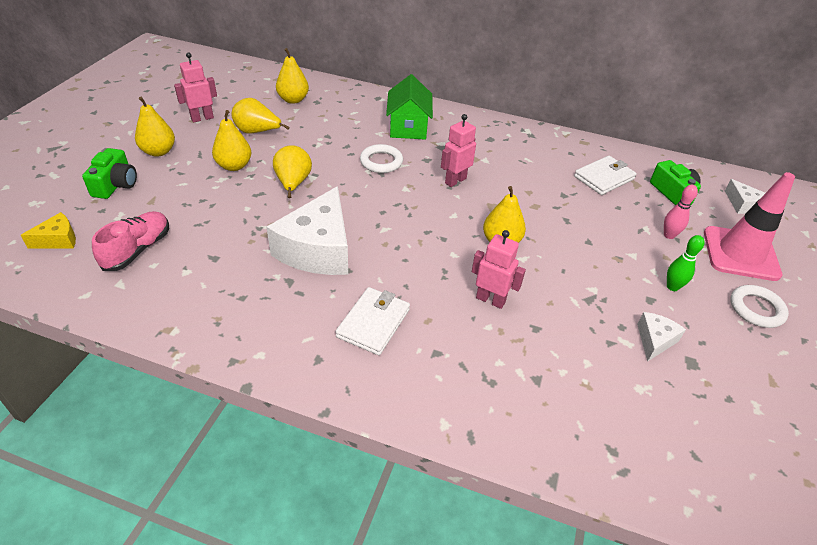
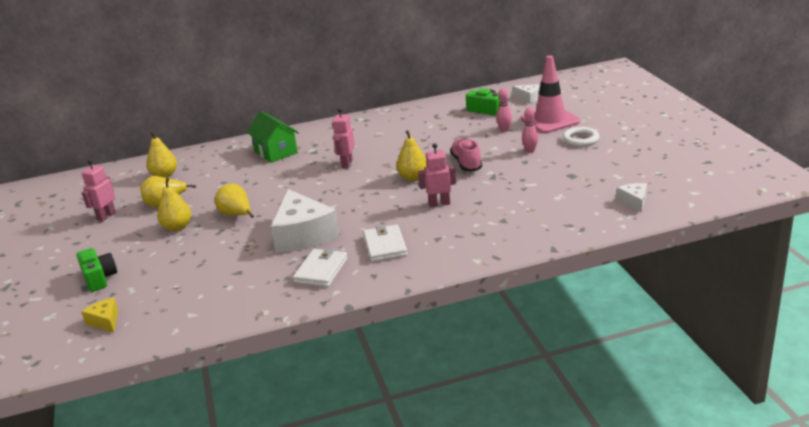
camera: 30 degrees left, 15 degrees down
yellow cheese [21,212,76,249] -> yellow cheese turned 60 degrees counterclockwise [81,298,118,333]
pink shoe [92,211,169,271] -> pink shoe moved to [450,138,482,172]
yellow pear [135,97,175,157] -> none
white ring [360,144,403,173] -> none
white wallet [574,156,637,195] -> white wallet moved to [293,248,348,287]
white cheese [637,312,686,362] -> white cheese moved to [617,183,647,213]
green bowling pin [667,235,705,291] -> pink bowling pin [522,107,538,153]

